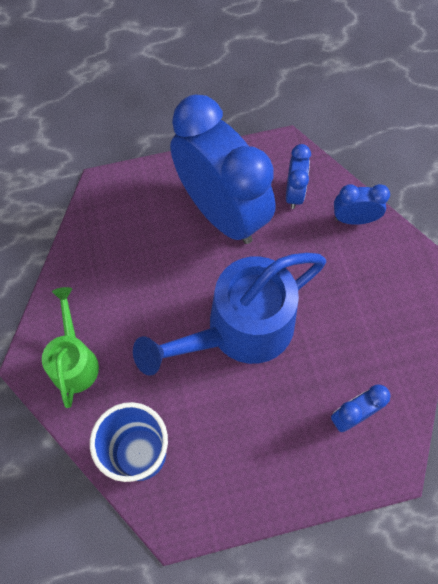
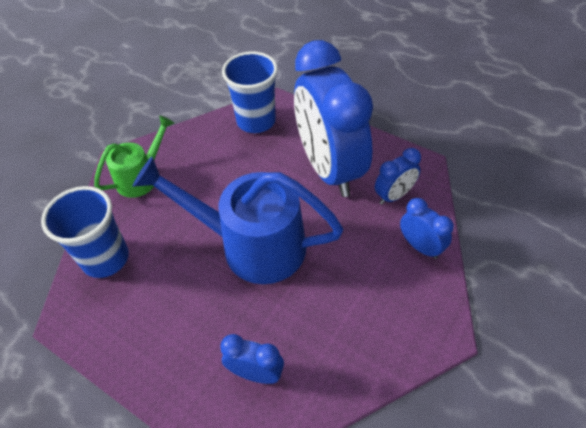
camera: 50 degrees right, 15 degrees down
blue clock [170,95,276,244] -> blue clock turned 150 degrees clockwise [294,40,373,197]
none -> blue cup [222,51,278,133]

